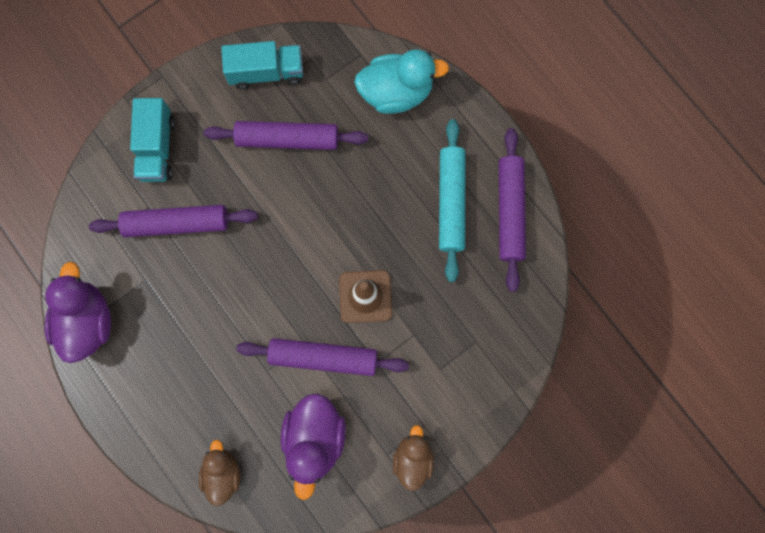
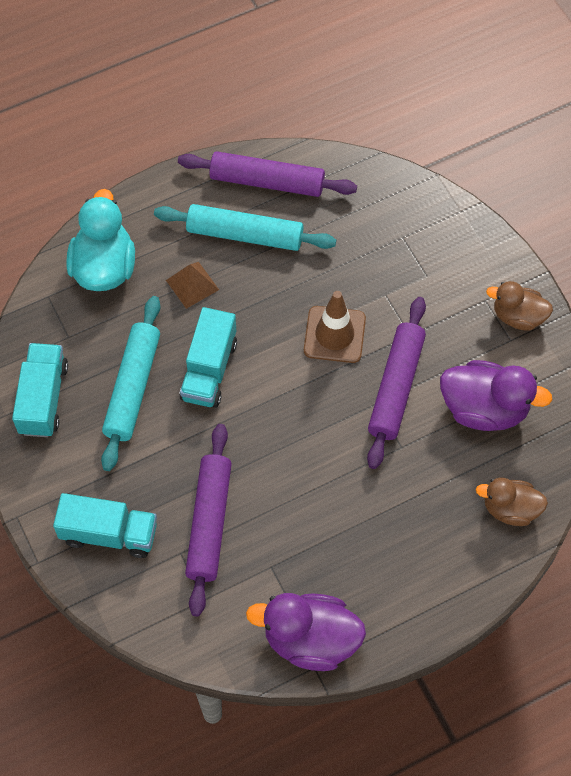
camera: 80 degrees left, 15 degrees down
purple rolling pin [204,121,368,150] -> turquoise rolling pin [101,296,160,471]
none -> brown pyramid [166,262,219,309]
none -> turquoise truck [179,307,237,408]

